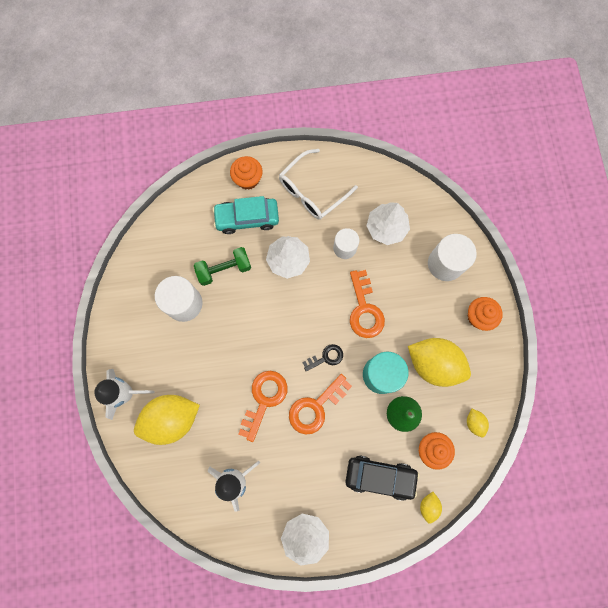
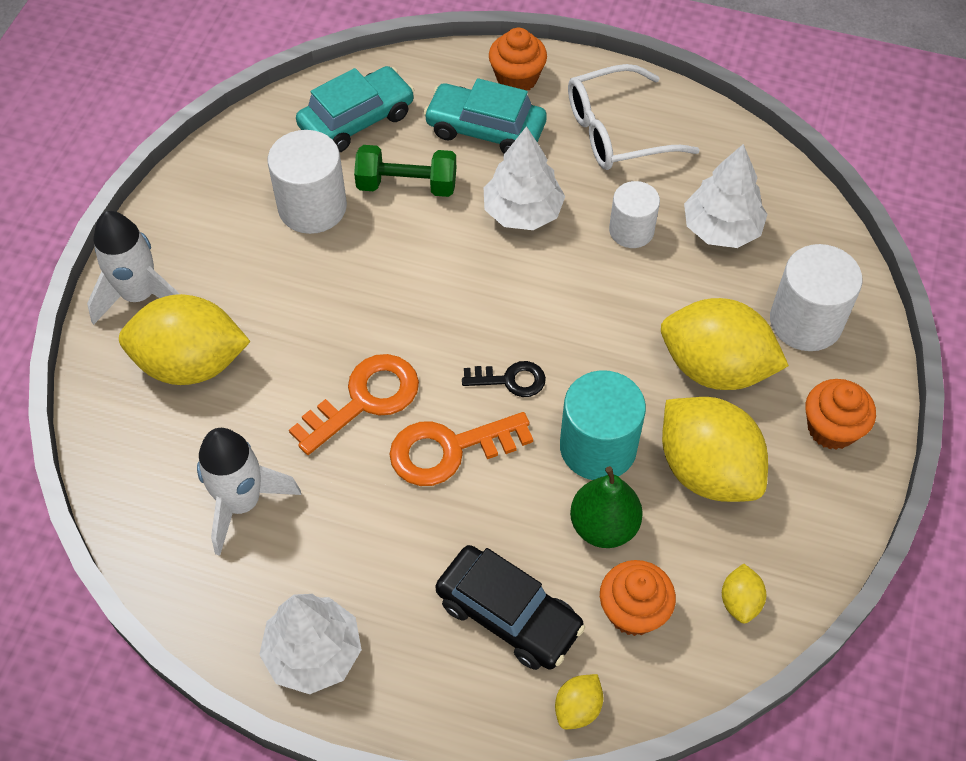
camera: 25 degrees right, 20 degrees down
orange key [350,270,385,338] -> none
none -> turquoise car [296,66,415,152]
none -> yellow lemon [661,298,789,390]

